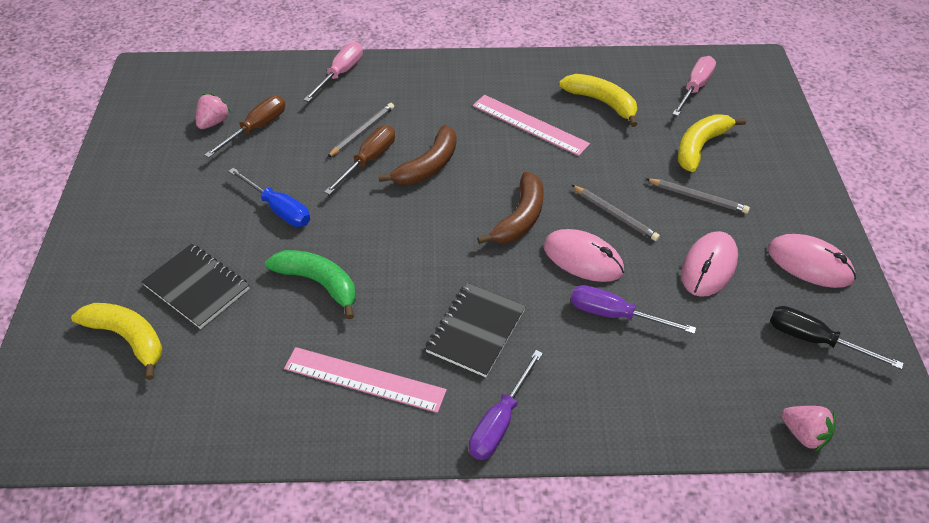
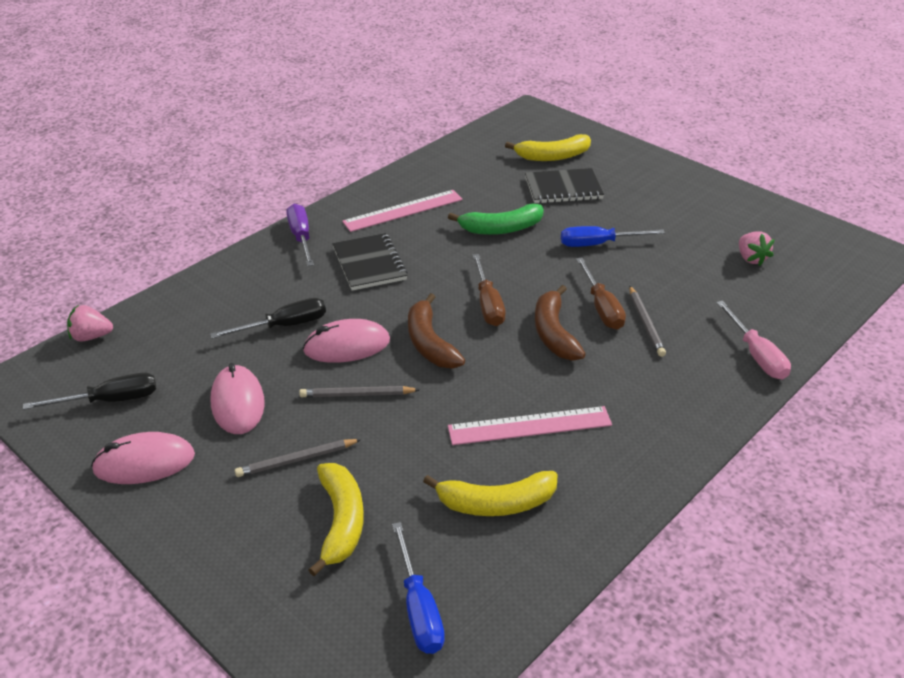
camera: 135 degrees right, 10 degrees down
brown screwdriver [204,96,285,158] -> brown screwdriver moved to [472,254,505,326]
purple screwdriver [571,285,696,334] -> black screwdriver [210,298,326,339]
pink screwdriver [672,56,716,116] -> blue screwdriver [392,522,445,654]

